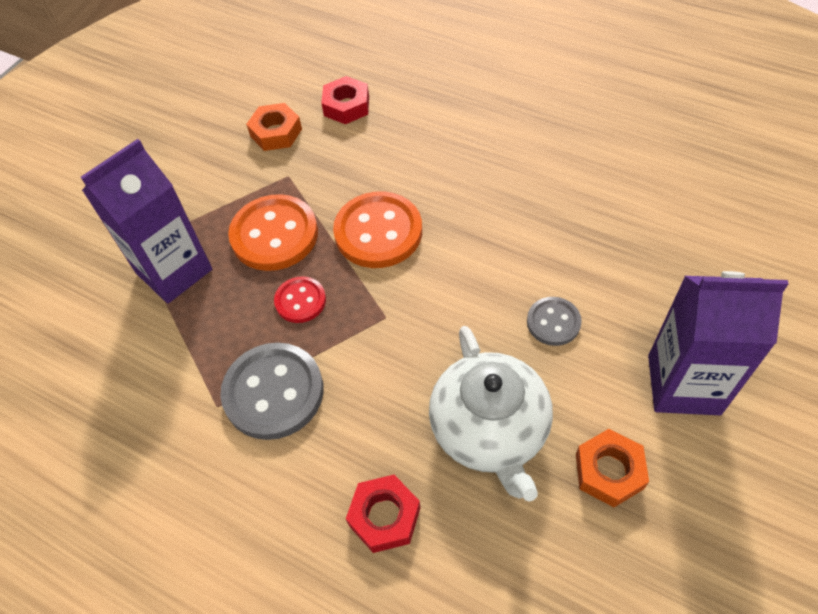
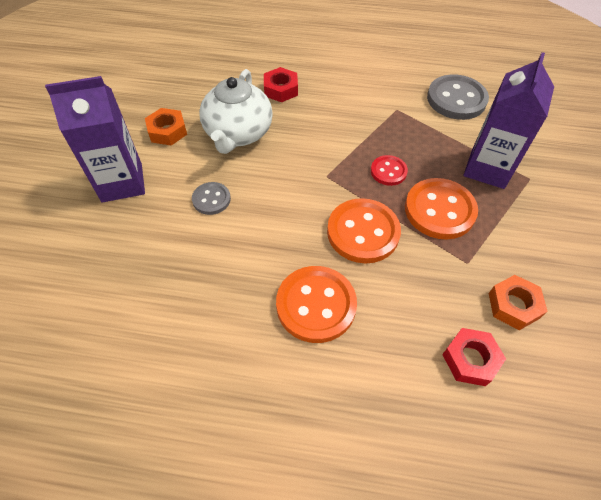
camera: 155 degrees right, 0 degrees up
grey button [220,343,324,440] -> grey button moved to [427,74,489,120]
white teapot [429,326,553,502] -> white teapot turned 135 degrees counterclockwise [199,69,273,154]
none -> orange button [276,266,357,343]

